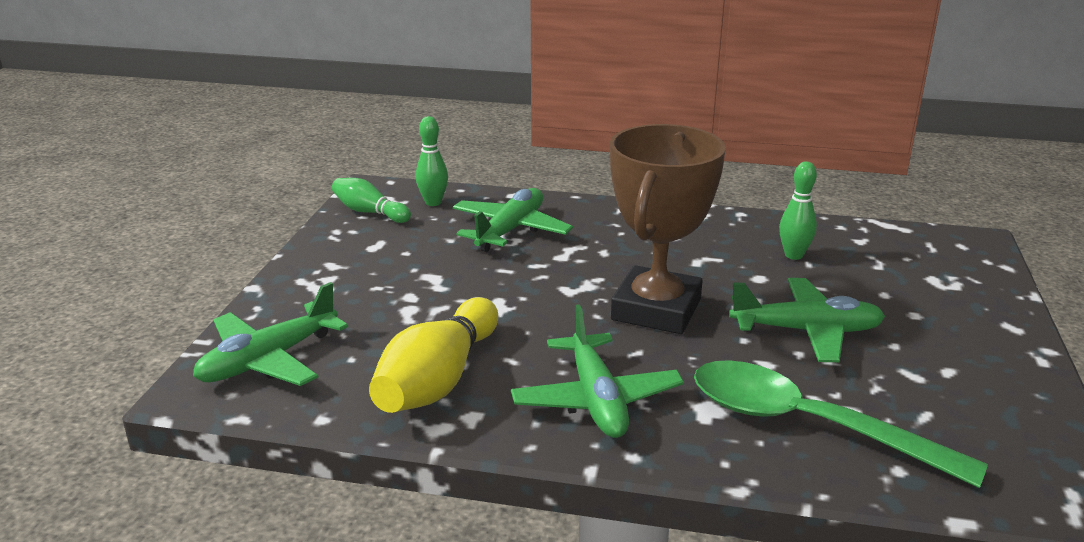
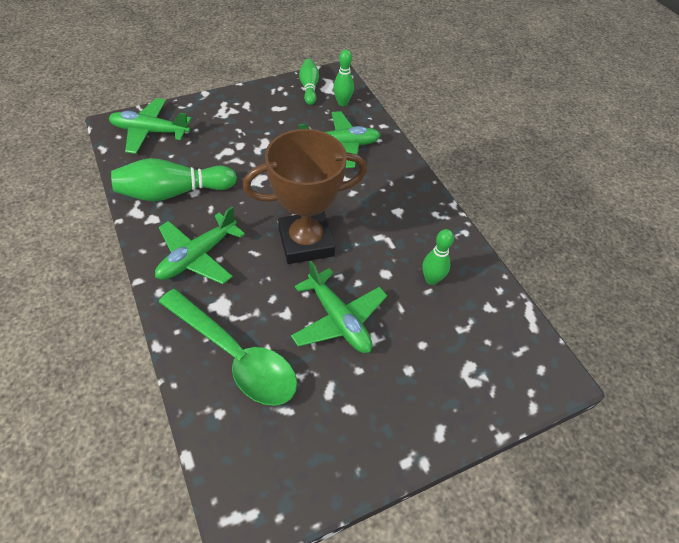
camera: 50 degrees right, 25 degrees up
yellow bowling pin [369,297,498,413] -> green bowling pin [111,158,237,202]
green spoon [694,360,988,488] -> green spoon turned 135 degrees clockwise [159,289,297,406]

